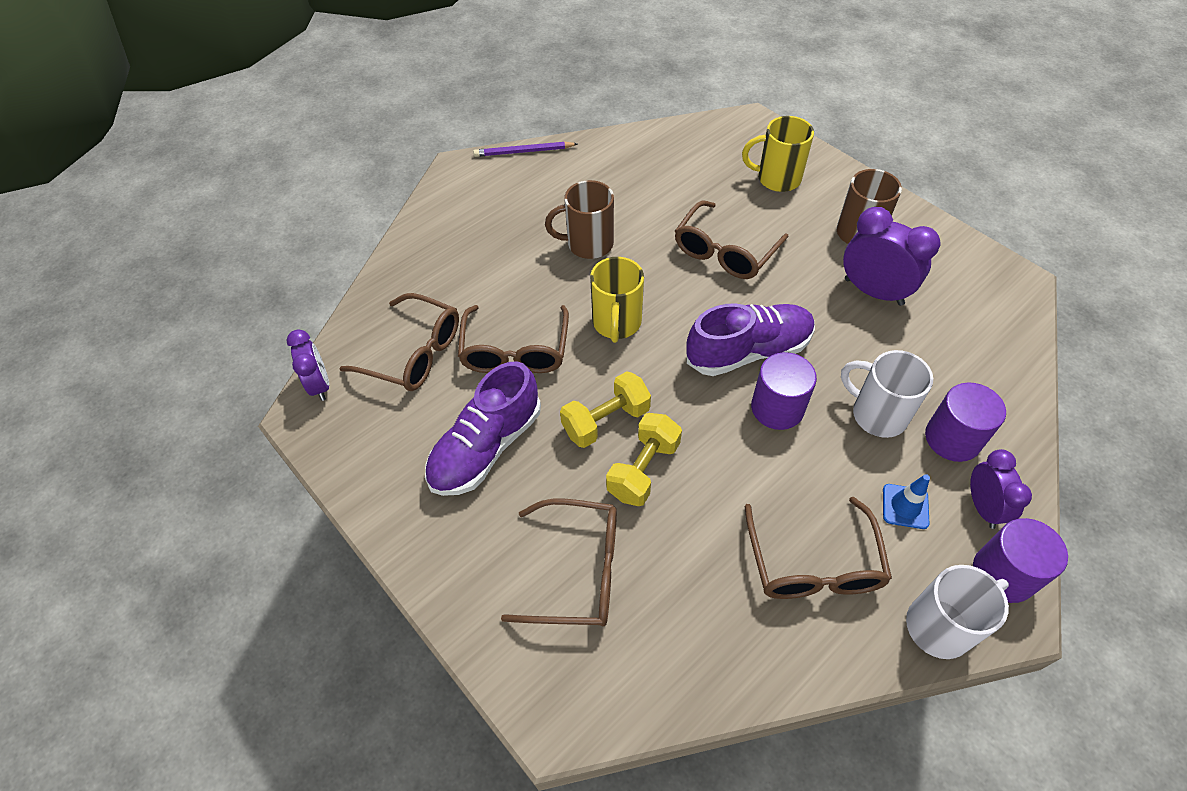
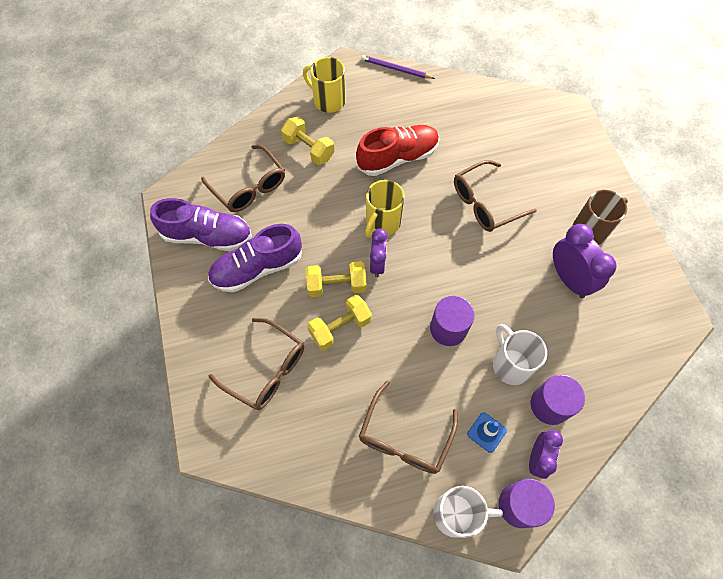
camera: 25 degrees right, 10 degrees up
purple clock [286,330,329,401] -> purple clock moved to [370,228,388,277]
brown glasses [458,305,569,373] -> none
brown mug [545,180,614,259] -> red shoe [356,125,439,176]
purple shoe [686,303,815,376] -> purple shoe moved to [150,198,252,251]
yellow mug [742,116,814,192] -> yellow mug moved to [303,57,346,113]
none -> yellow dumbbell [281,116,334,165]

